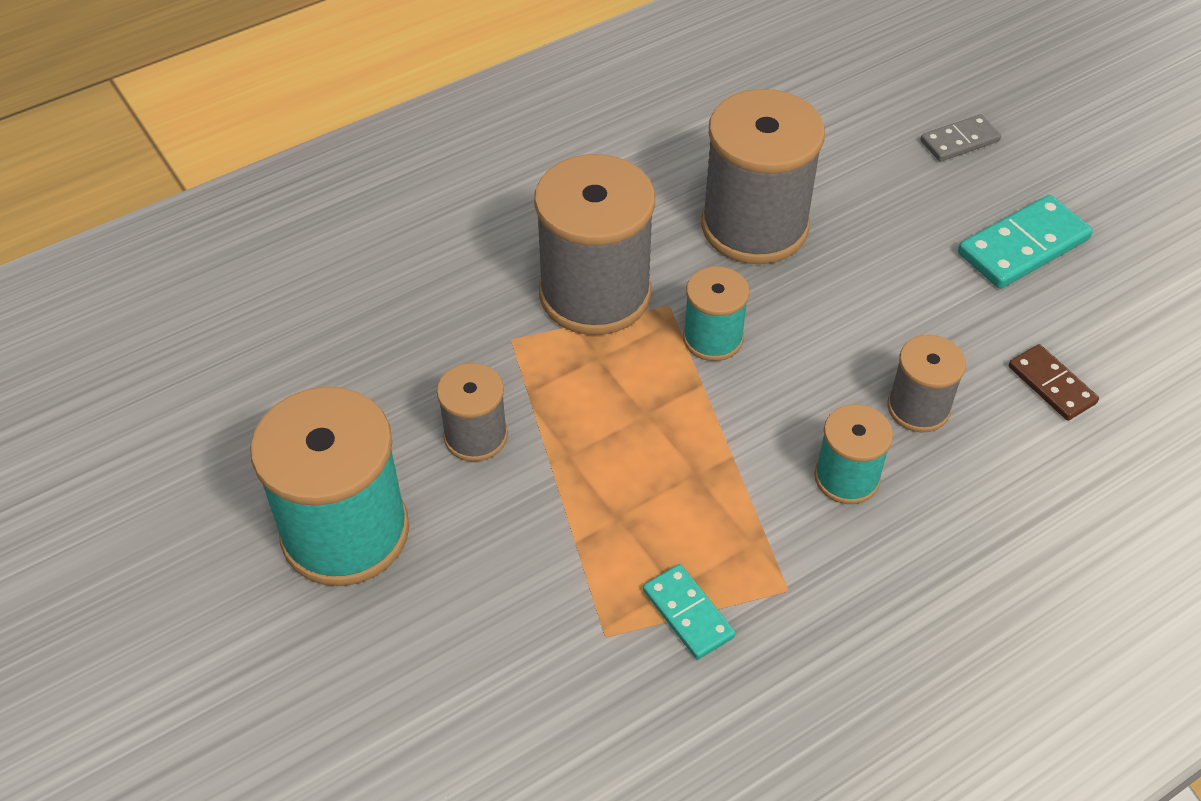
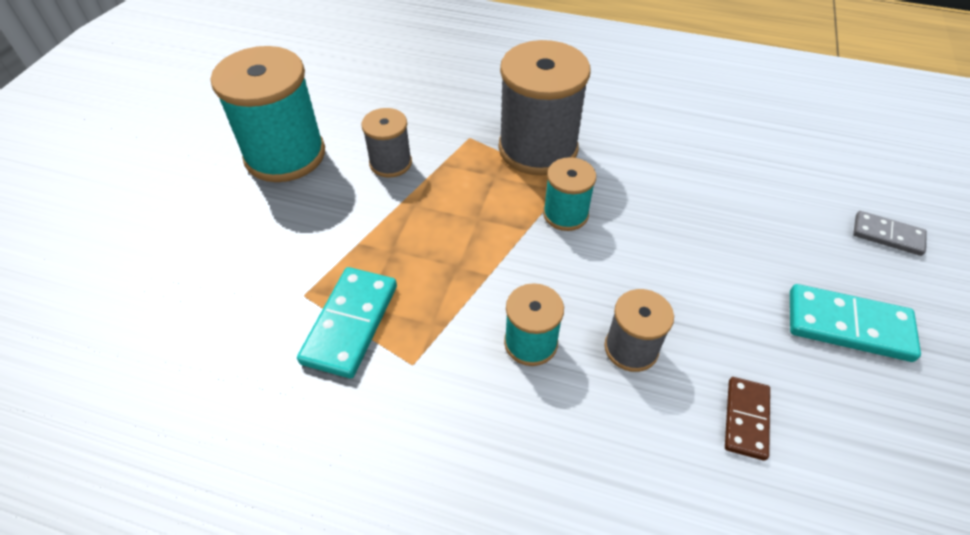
camera: 50 degrees right, 0 degrees up
turquoise domino [643,564,735,660] -> turquoise domino [297,267,397,378], size x1.61
grey spool [701,89,825,264] -> none

